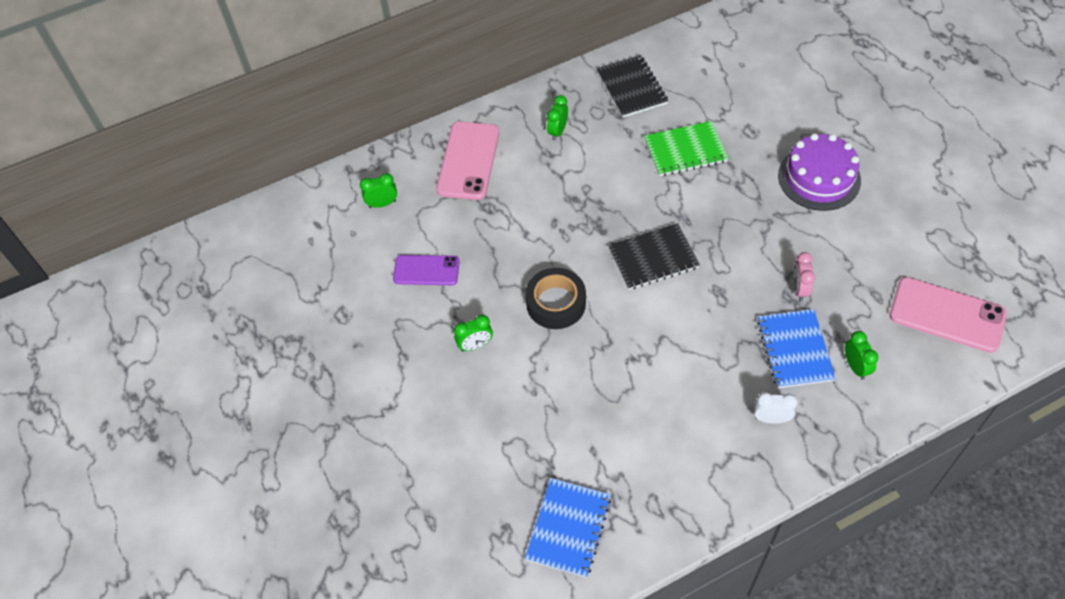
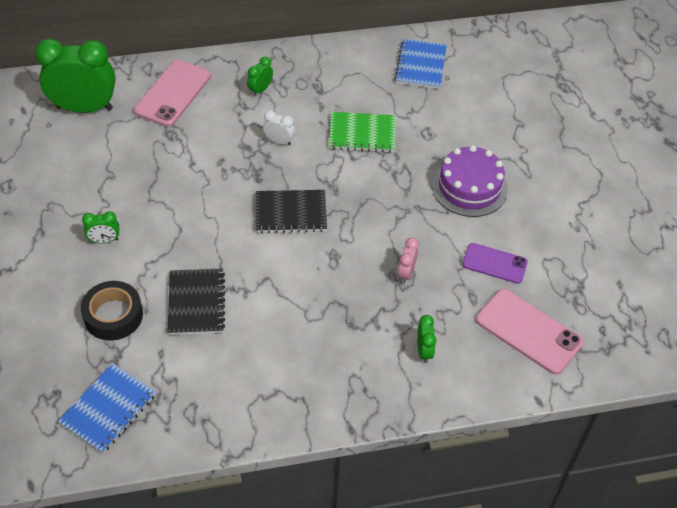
camera: 10 degrees right, 5 degrees down
green clock [360,173,397,208] -> green clock [35,39,116,113], size x2.30
purple phone [393,255,459,285] -> purple phone moved to [462,243,528,284]
black tape [525,268,586,329] -> black tape moved to [81,281,143,340]
black notebook [596,55,668,117] -> black notebook moved to [168,269,225,335]
white clock [754,392,797,424] -> white clock moved to [263,110,295,145]
blue notebook [757,309,836,388] -> blue notebook moved to [395,39,447,89]

